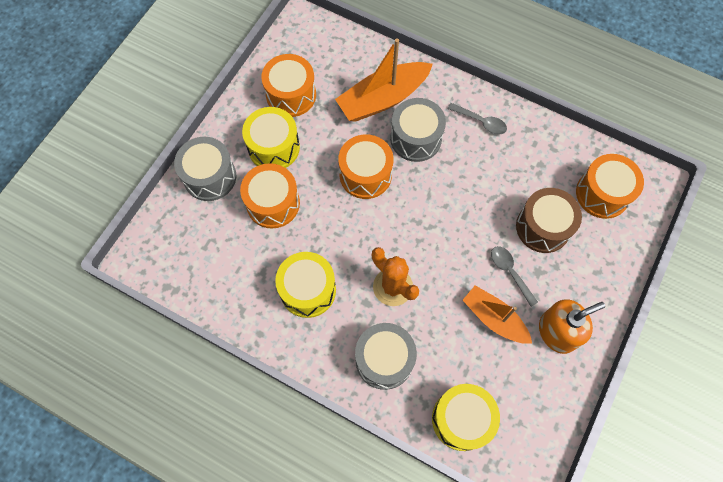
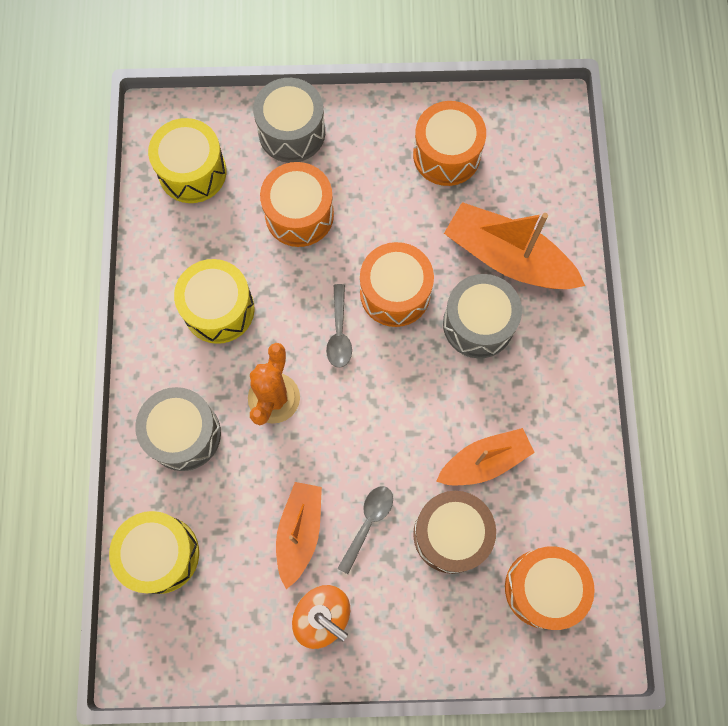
camera: 60 degrees right, 5 degrees up
yellow drum [242,107,300,168] -> yellow drum moved to [148,118,226,203]
grey spoon [447,103,507,135] -> grey spoon moved to [326,284,352,368]
none -> orange boat [436,428,535,485]

